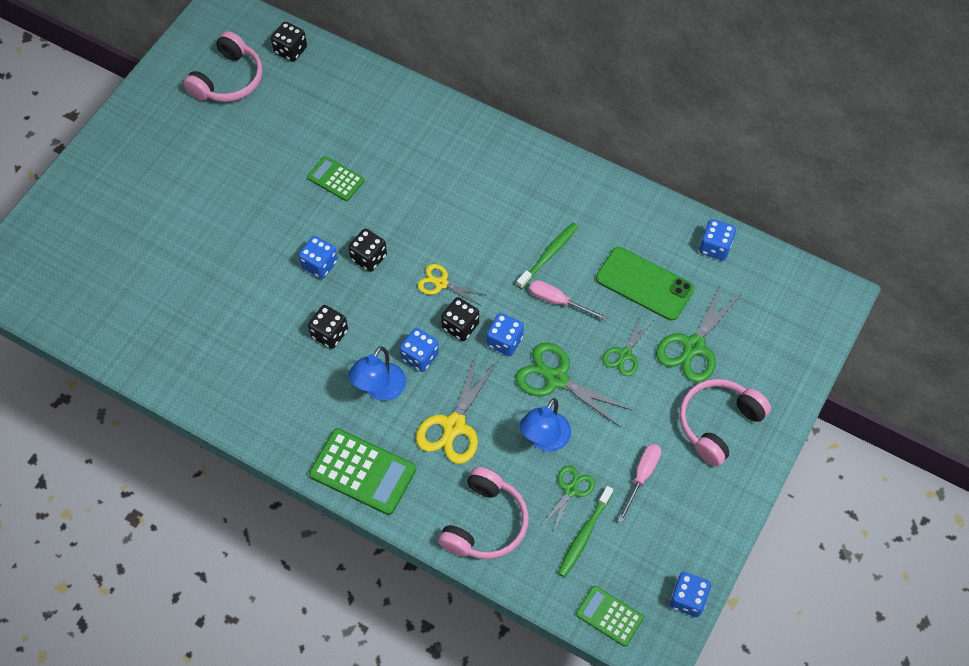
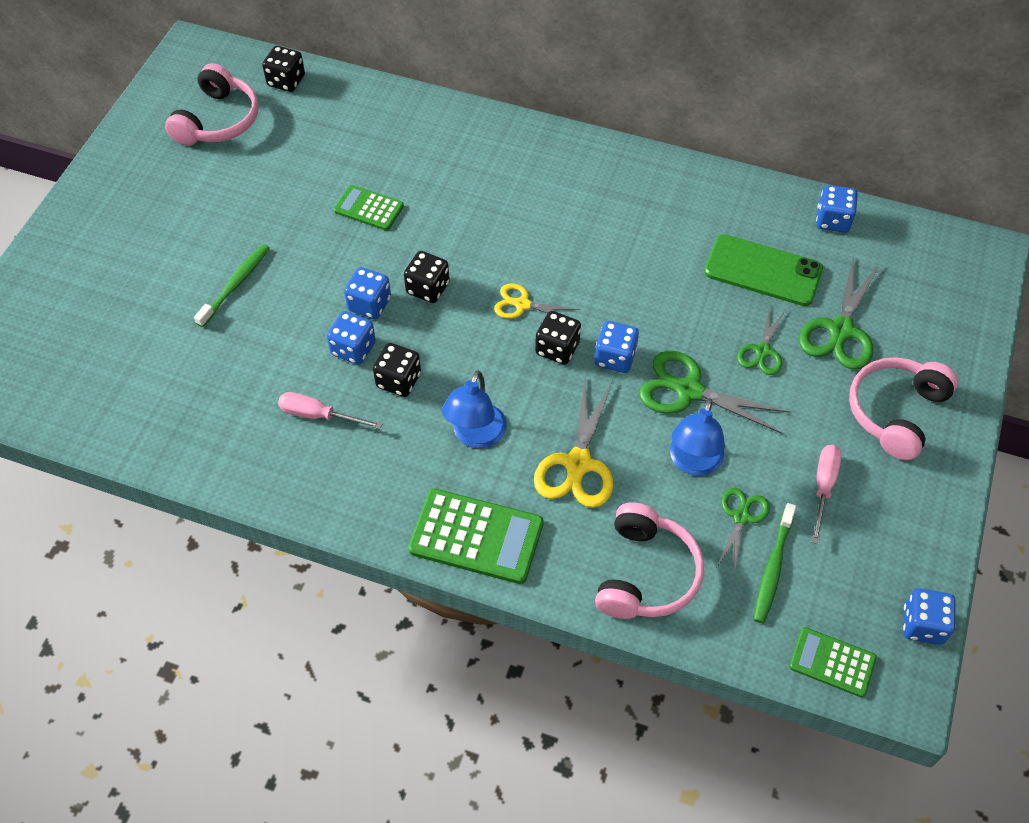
camera: 10 degrees left, 5 degrees down
blue dice [400,328,439,372] -> blue dice moved to [327,311,376,365]
green toothbrush [516,223,578,289] -> green toothbrush moved to [194,244,270,327]
pink screwdriver [529,280,607,320] -> pink screwdriver moved to [278,392,382,429]

